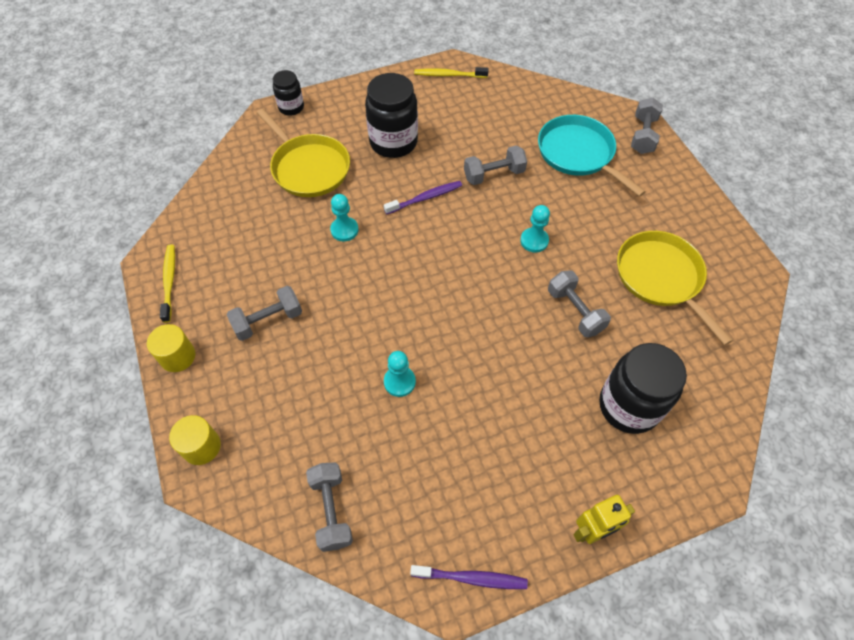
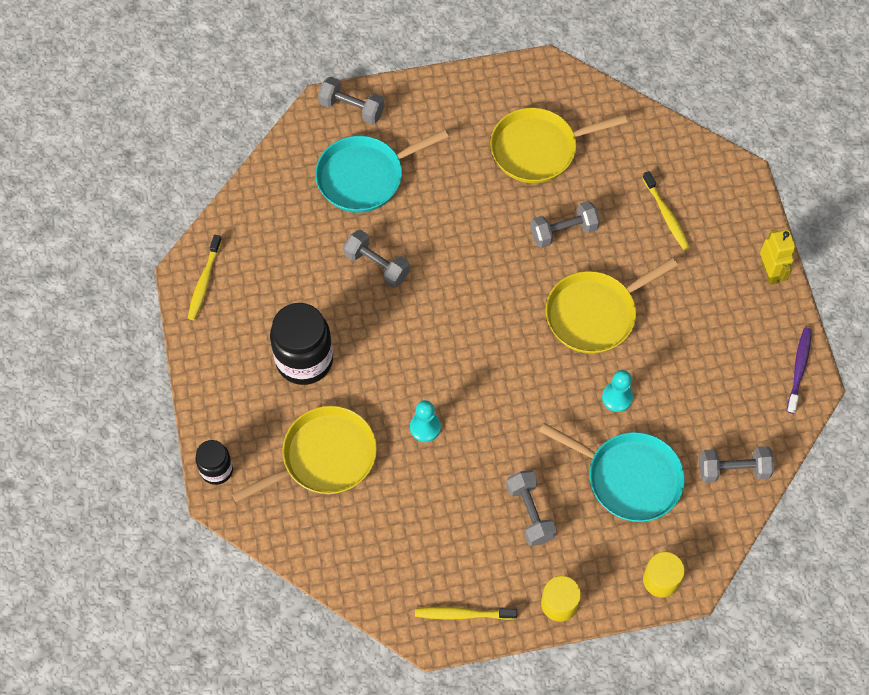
camera: 80 degrees left, 5 degrees up
purple toothbrush [384,181,462,214] -> none
grey dumbbell [464,145,527,185] -> grey dumbbell turned 45 degrees counterclockwise [343,230,410,288]
turquoise pawn [520,205,550,253] -> none
black jar [599,343,687,434] -> yellow toothbrush [642,171,690,250]
none -> turquoise pan [539,423,685,522]
none -> yellow pan [546,258,678,354]

